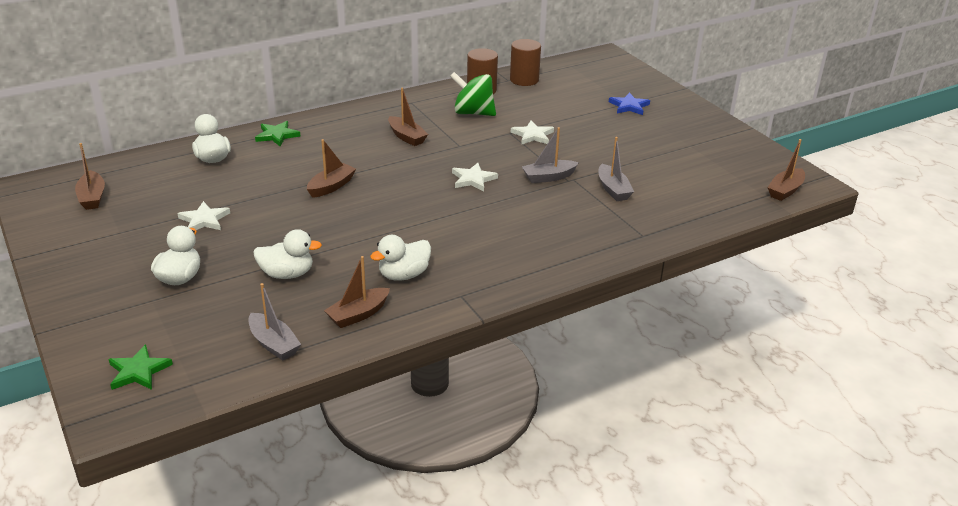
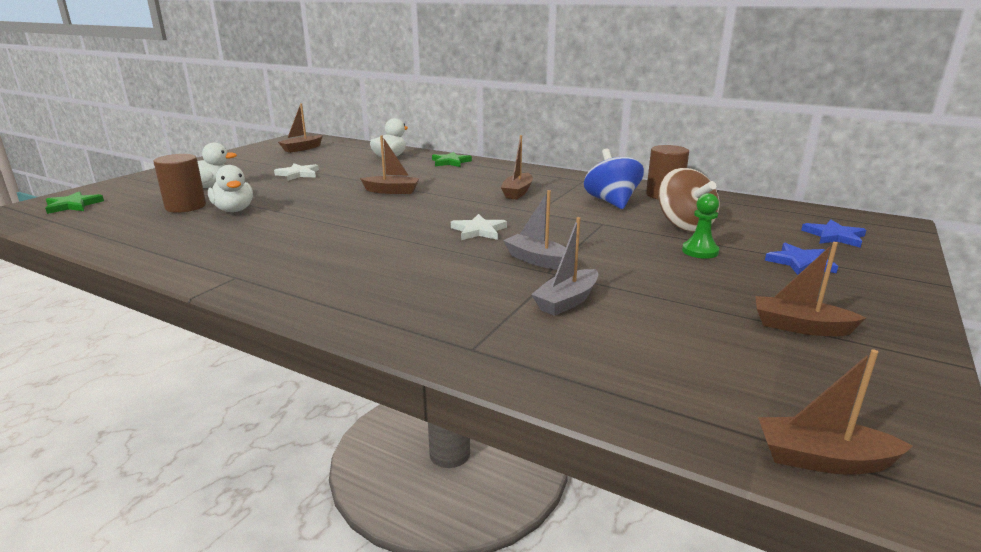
camera: 60 degrees right, 10 degrees down
grey boat [248,283,301,360] -> none
brown boat [324,256,390,328] -> brown boat moved to [755,242,866,336]
white duck [370,235,431,281] -> none
green spinning top [450,72,496,116] -> blue spinning top [584,149,644,209]
brown cylinder [510,39,541,86] -> brown cylinder moved to [153,154,206,213]
white star [511,120,554,145] -> none
none -> brown spinning top [658,168,720,232]
none -> green pawn [682,193,719,259]
none -> blue star [801,220,866,248]

